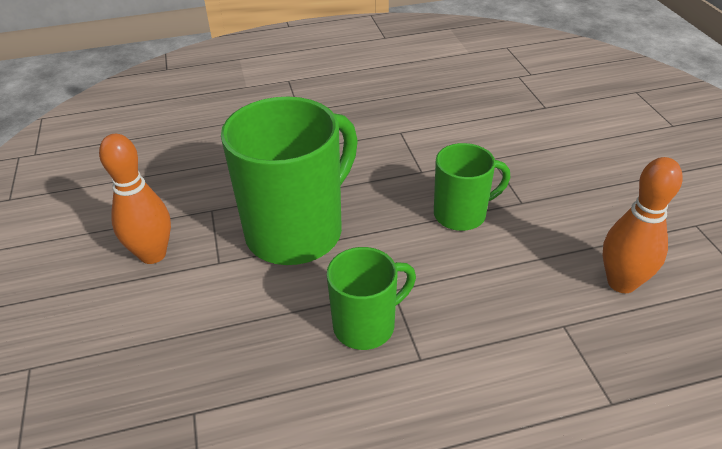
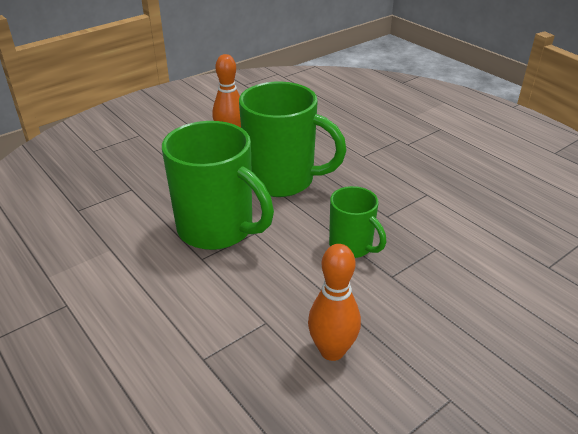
camera: 65 degrees right, 5 degrees down
green mug [327,247,416,350] -> green mug [162,121,274,250], size x1.82

